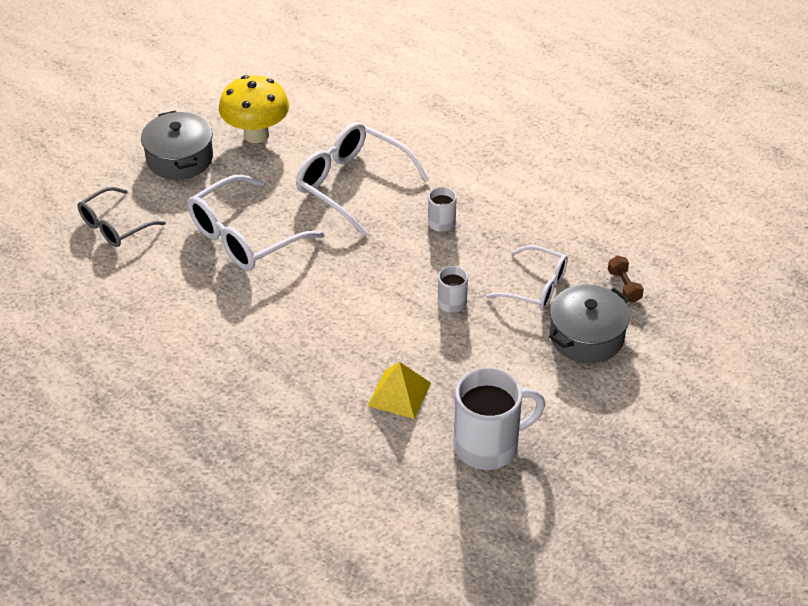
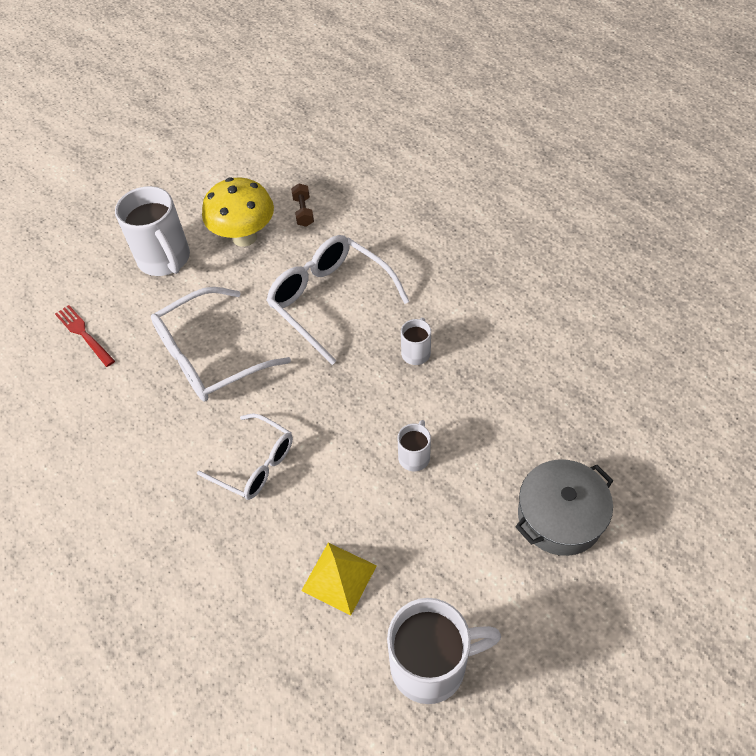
camera: 10 degrees right, 10 degrees up
grey glasses [78,187,166,247] -> red fork [55,305,115,367]
grey pot [141,111,213,180] -> white mug [115,186,190,276]
white glasses [486,245,568,310] -> white glasses moved to [197,414,293,500]
brown dumbbell [608,256,644,303] -> brown dumbbell moved to [291,184,314,227]

